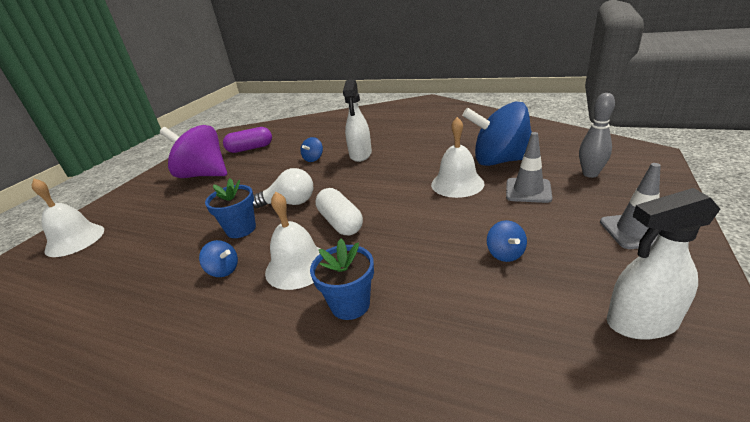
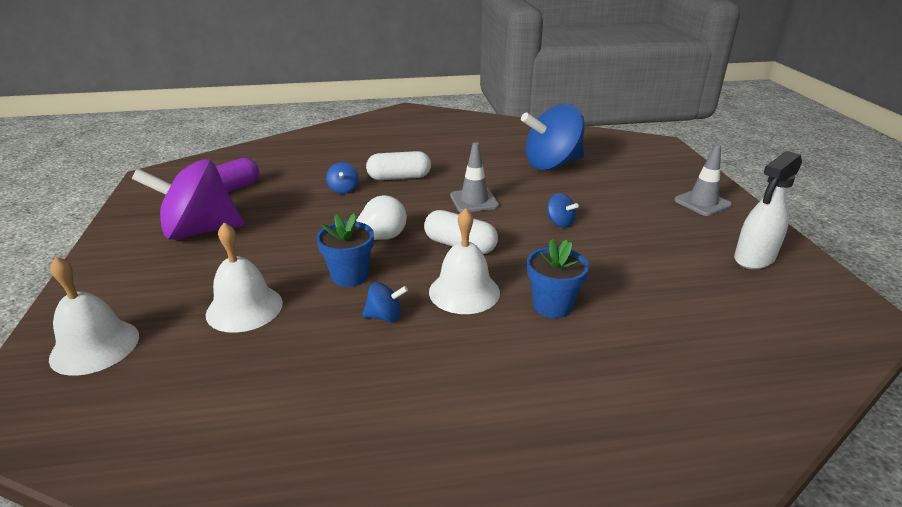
camera: 35 degrees left, 0 degrees up
white spray bottle [343,79,372,162] -> white capsule [366,151,431,180]
white bell [431,117,485,198] -> white bell moved to [206,222,283,333]
blue spinning top [487,220,527,262] -> blue spinning top moved to [547,193,579,228]
grey traffic cone [506,132,552,203] -> grey traffic cone moved to [450,142,499,212]
grey bowling pin [579,93,615,178] -> none

